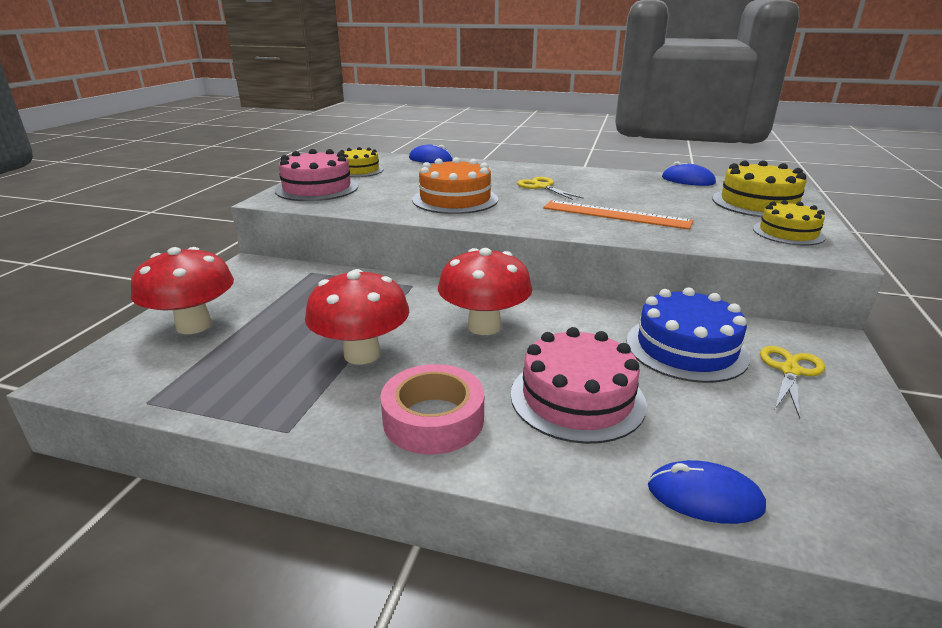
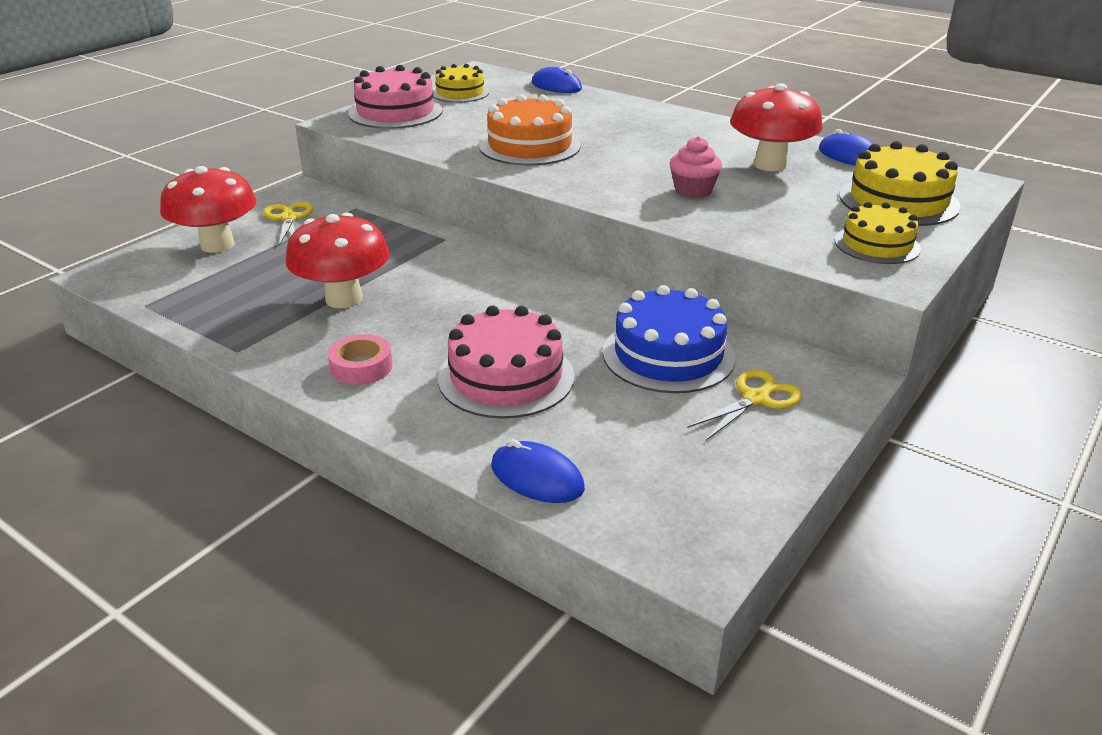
camera: 20 degrees right, 5 degrees up
pink tape [380,364,484,455] -> pink tape [328,334,393,385], size x0.64
red mushroom [438,248,532,335] -> red mushroom moved to [730,83,823,171]
yellow scissors [517,177,583,200] -> yellow scissors moved to [263,202,313,245]
orange ruler [543,200,693,230] -> pink cupcake [670,136,722,198]

